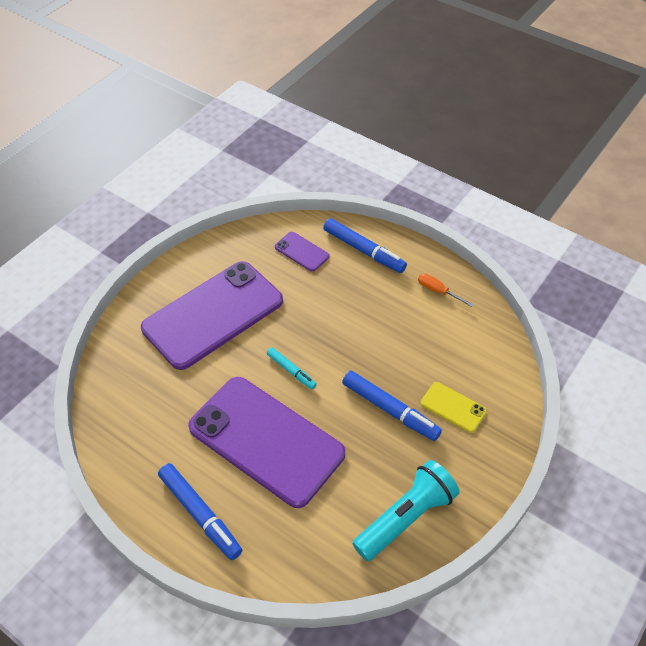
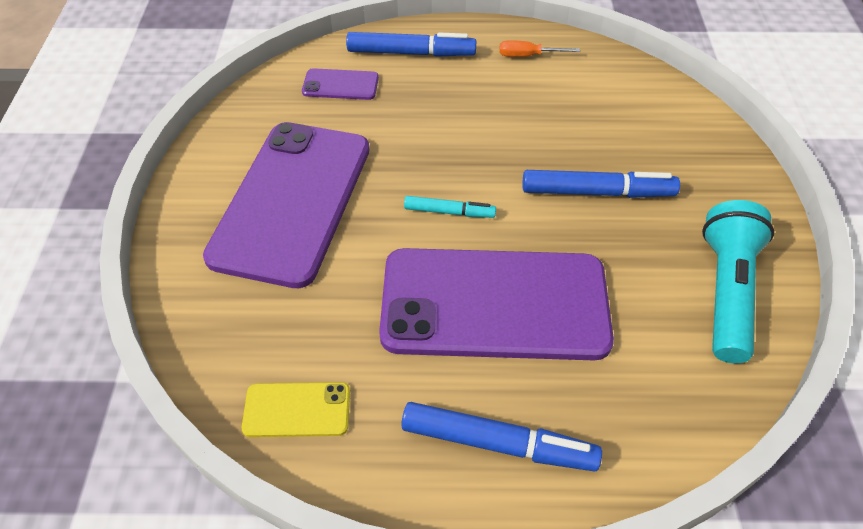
camera: 35 degrees left, 0 degrees up
yellow phone [421,382,487,433] -> yellow phone moved to [242,382,350,437]

